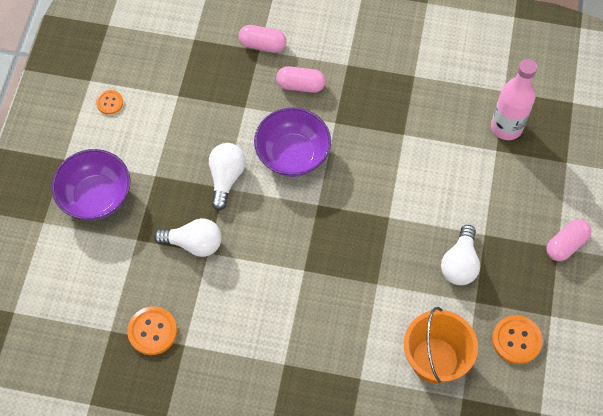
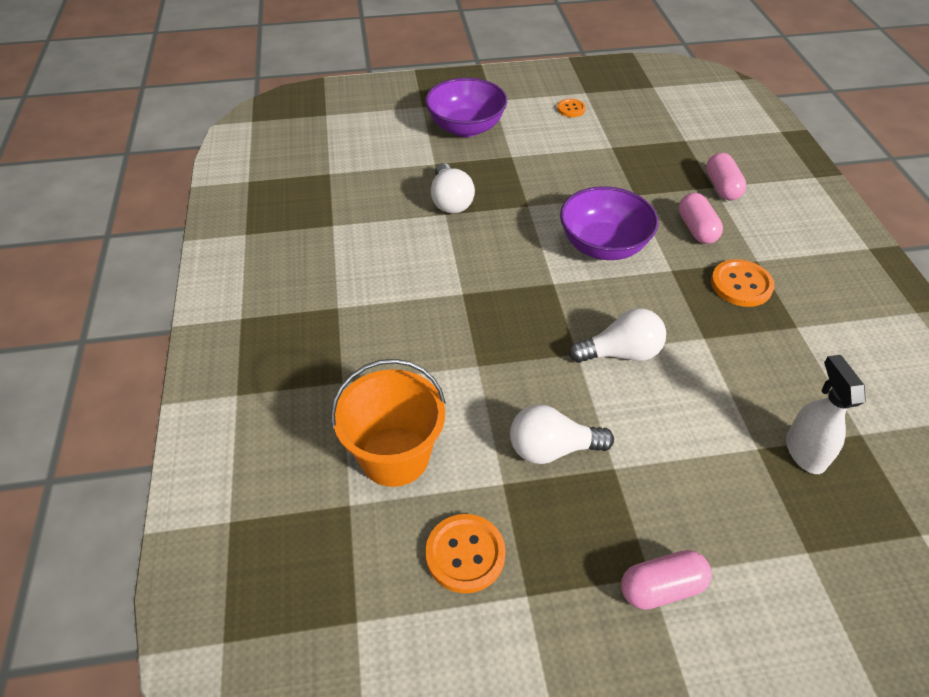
camera: 70 degrees right, 15 degrees down
orange button [127,306,177,355] -> orange button moved to [711,259,774,307]
white light bulb [209,143,246,211] -> white light bulb moved to [569,308,666,363]
pink bottle [491,59,537,140] -> white spray bottle [786,355,866,474]
pink capsule [547,219,591,261] -> pink capsule turned 45 degrees counterclockwise [621,550,712,610]

